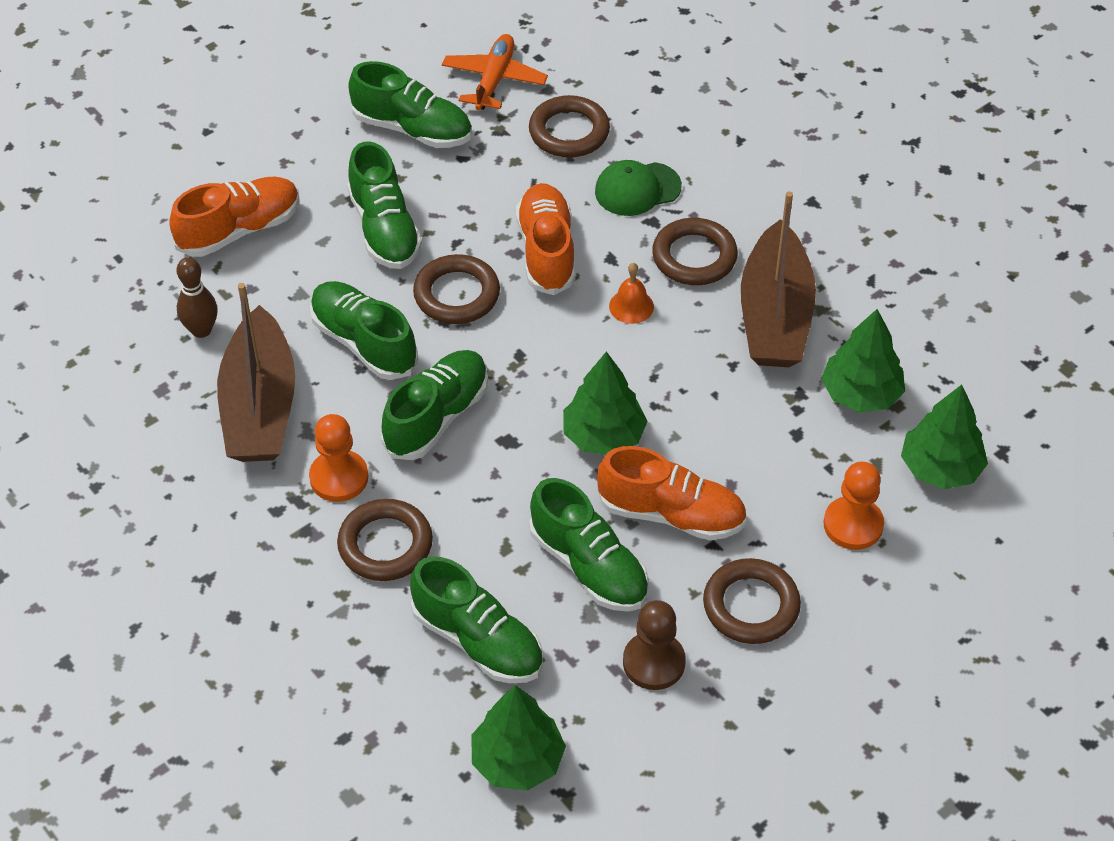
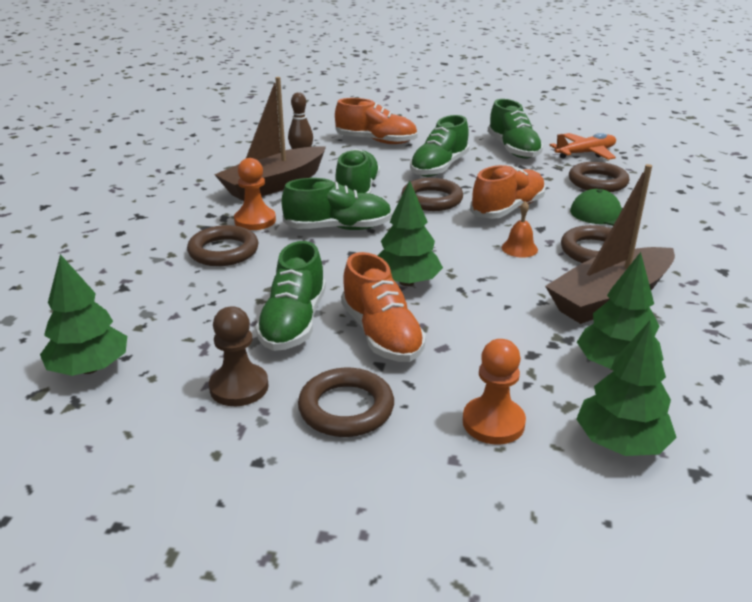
camera: 50 degrees right, 20 degrees down
green shoe [410,556,543,683] -> none

